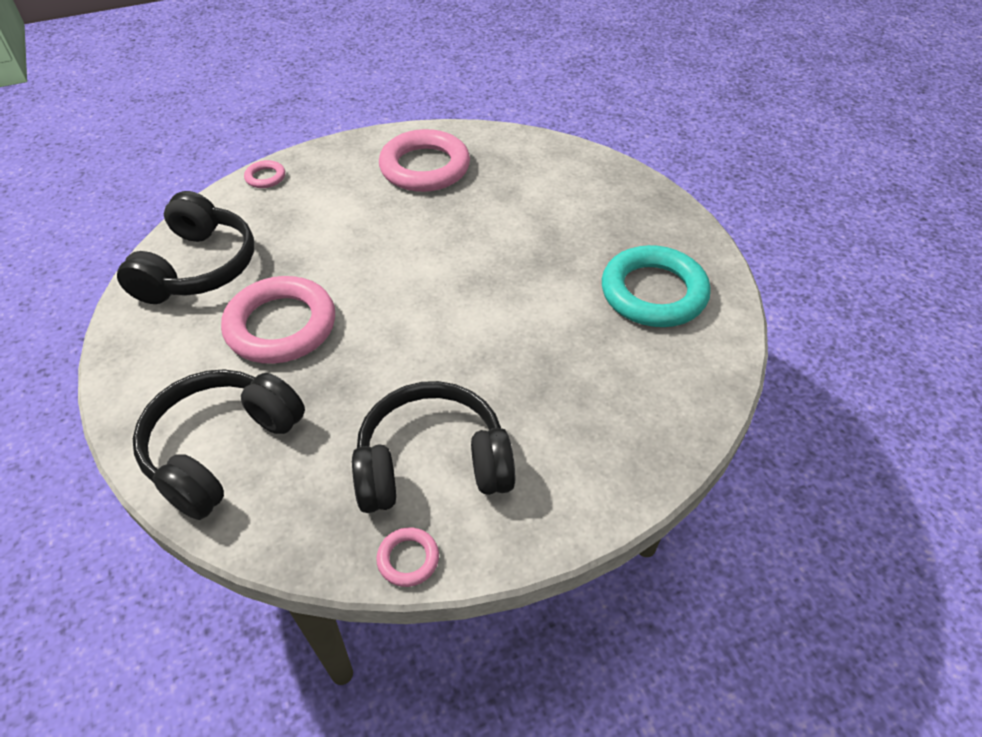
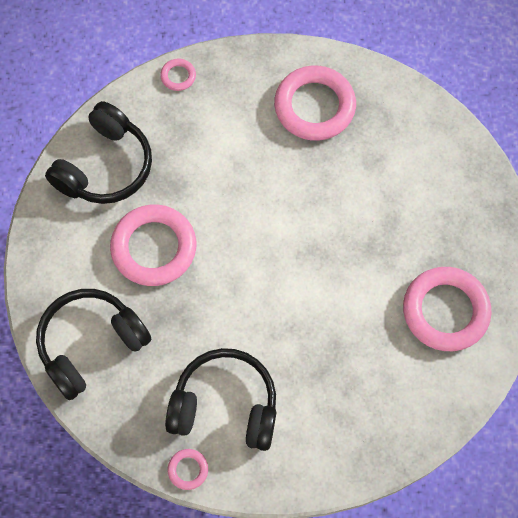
camera: 20 degrees right, 20 degrees up
turquoise ring [602,245,711,327] -> pink ring [403,267,492,351]

